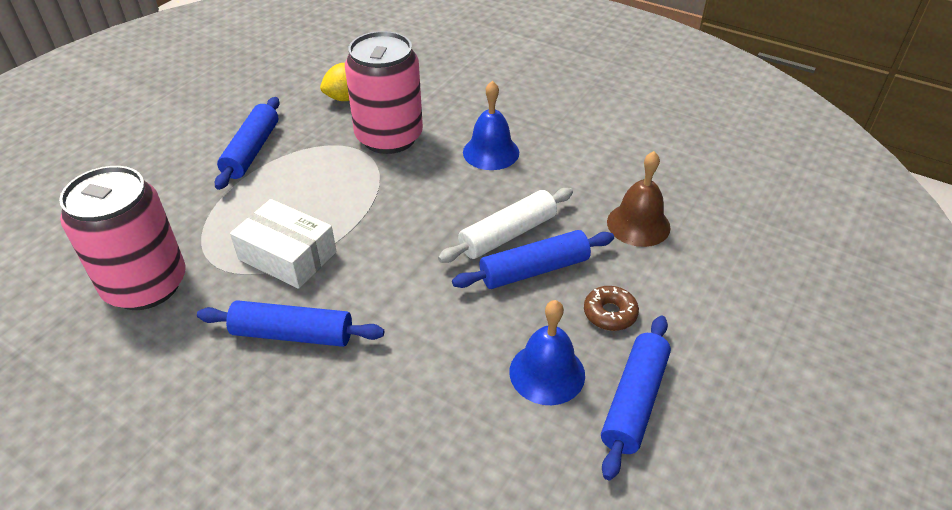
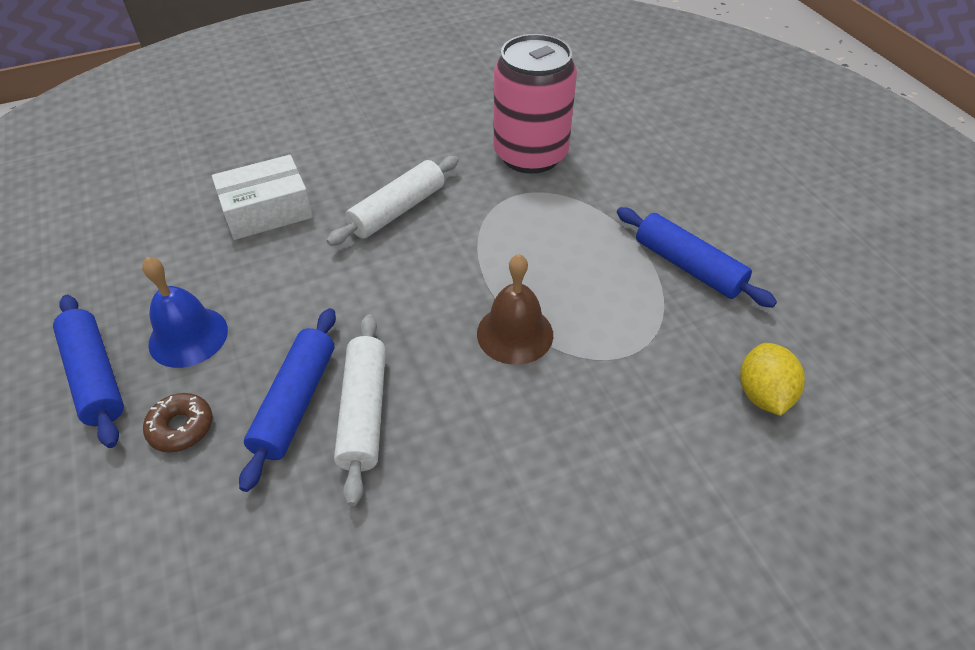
camera: 125 degrees right, 5 degrees up
blue rolling pin [197,300,384,347] -> white rolling pin [326,156,459,246]
white box [230,199,337,289] -> white box moved to [212,155,313,240]
pink can [345,31,423,154] -> none
blue bell [463,81,519,170] -> none
brown bell [607,151,671,247] -> brown bell moved to [477,254,553,365]

